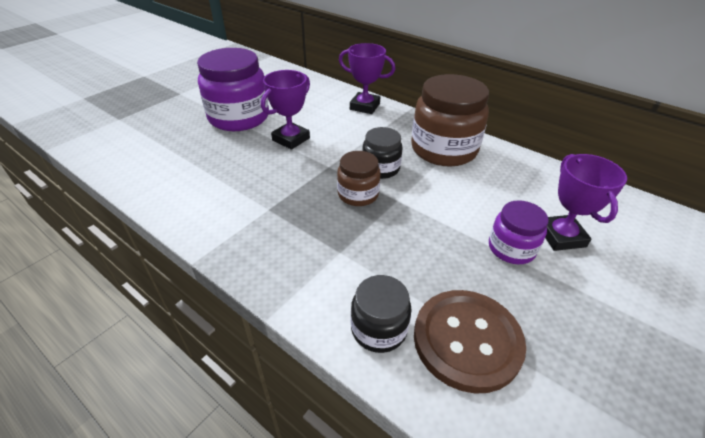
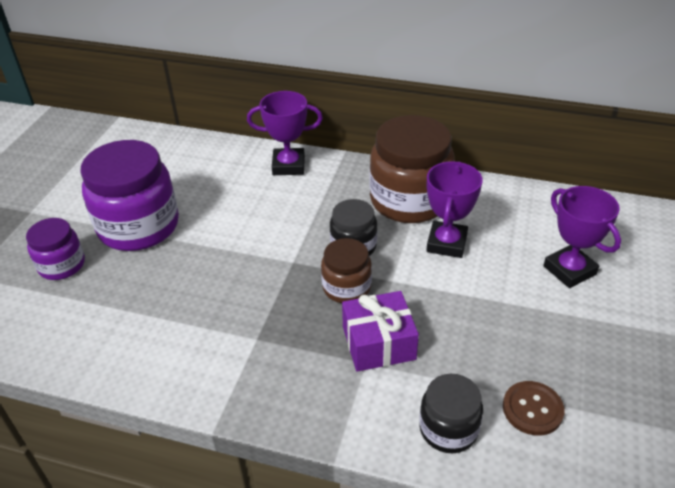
camera: 20 degrees left, 0 degrees up
purple trophy [261,70,310,150] -> purple trophy moved to [426,161,482,258]
brown button [414,290,526,394] -> brown button [503,381,564,436], size x0.55
purple jar [489,200,549,264] -> purple jar moved to [26,218,85,280]
none -> purple gift [342,291,419,372]

